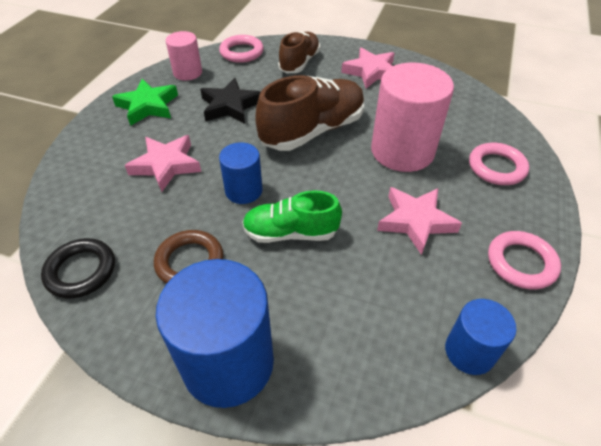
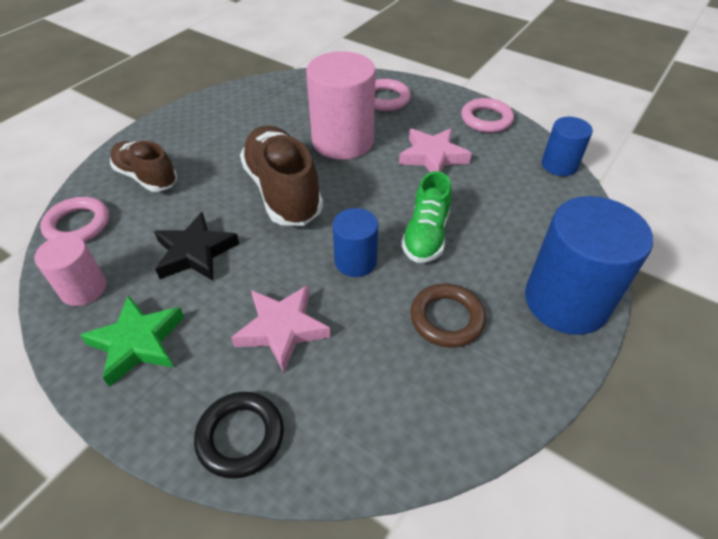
camera: 75 degrees left, 0 degrees up
black ring [41,238,115,298] -> black ring moved to [194,392,284,479]
pink star [341,47,394,89] -> none

